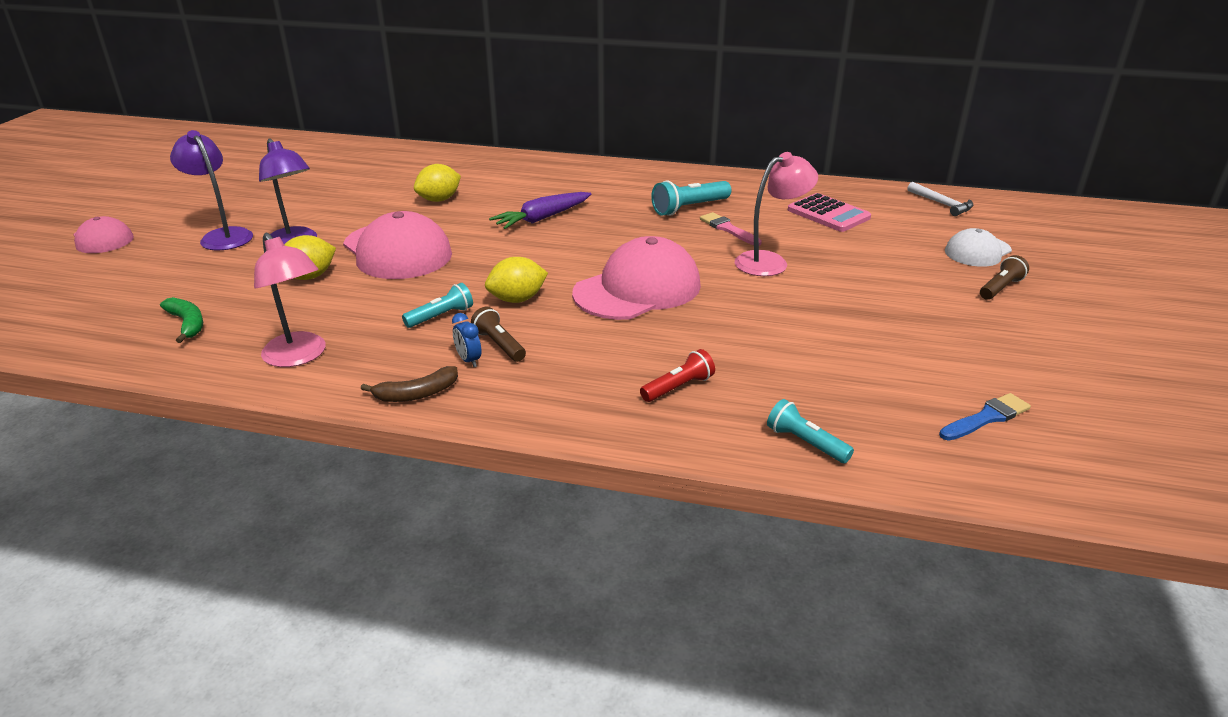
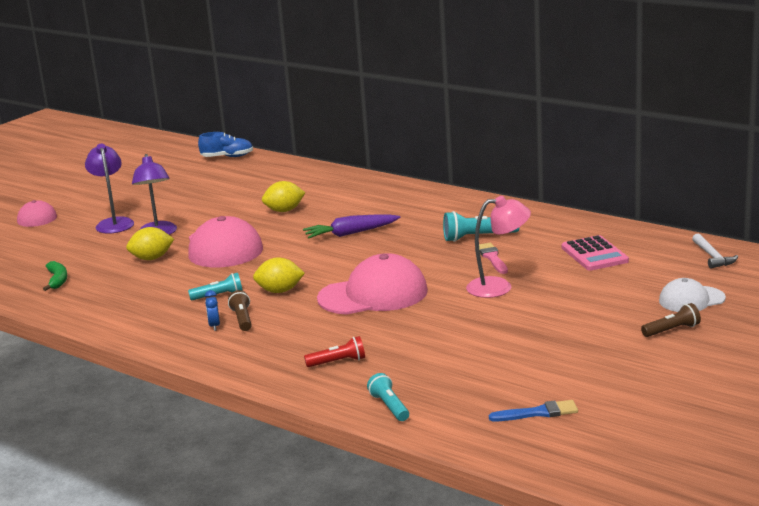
camera: 25 degrees right, 10 degrees down
pink lamp [254,233,326,367] -> none
brown banana [361,366,458,402] -> none
none -> blue shoe [198,132,253,157]

